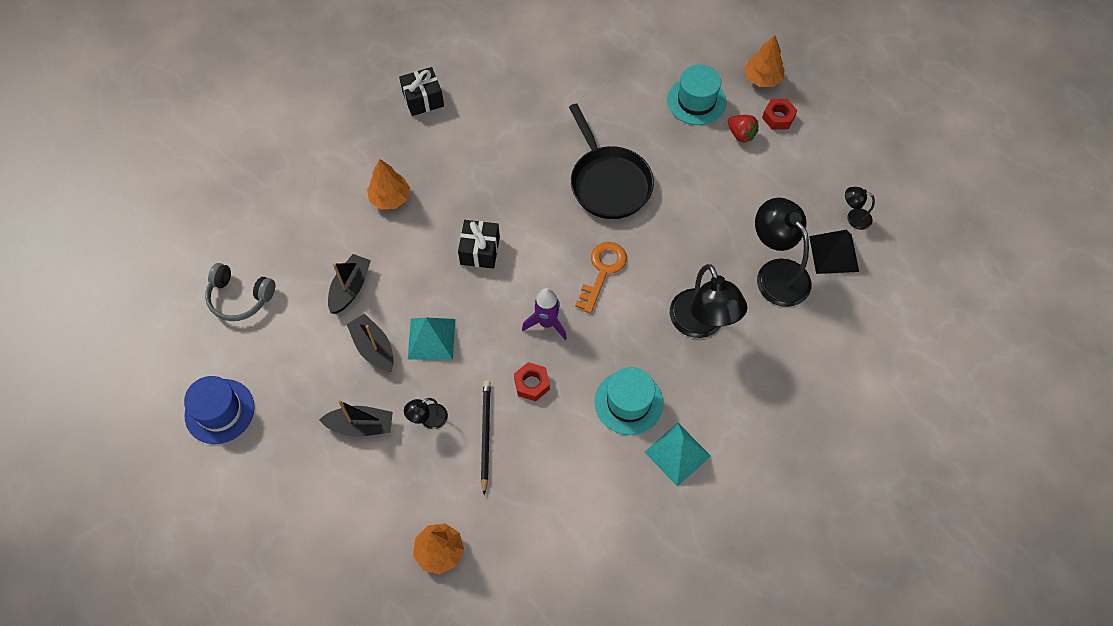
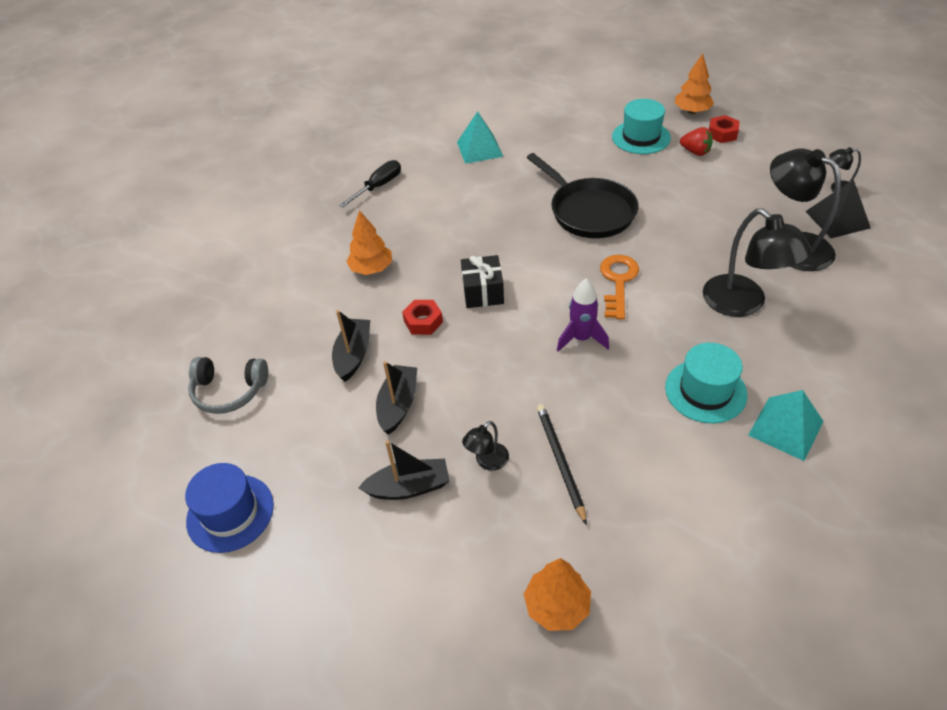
camera: 10 degrees left, 15 degrees down
black boat [347,314,394,372] -> black boat turned 60 degrees clockwise [376,361,417,435]
black gift [399,67,444,116] -> black screwdriver [339,160,401,208]
turquoise pyramid [408,318,455,360] -> turquoise pyramid moved to [457,111,503,164]
red nut [514,362,550,401] -> red nut moved to [402,300,443,335]

